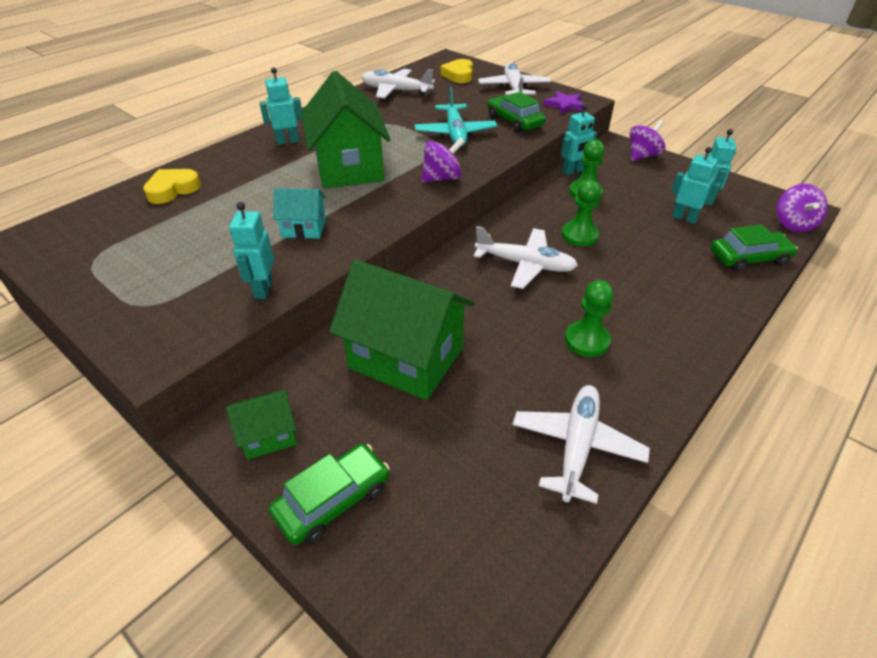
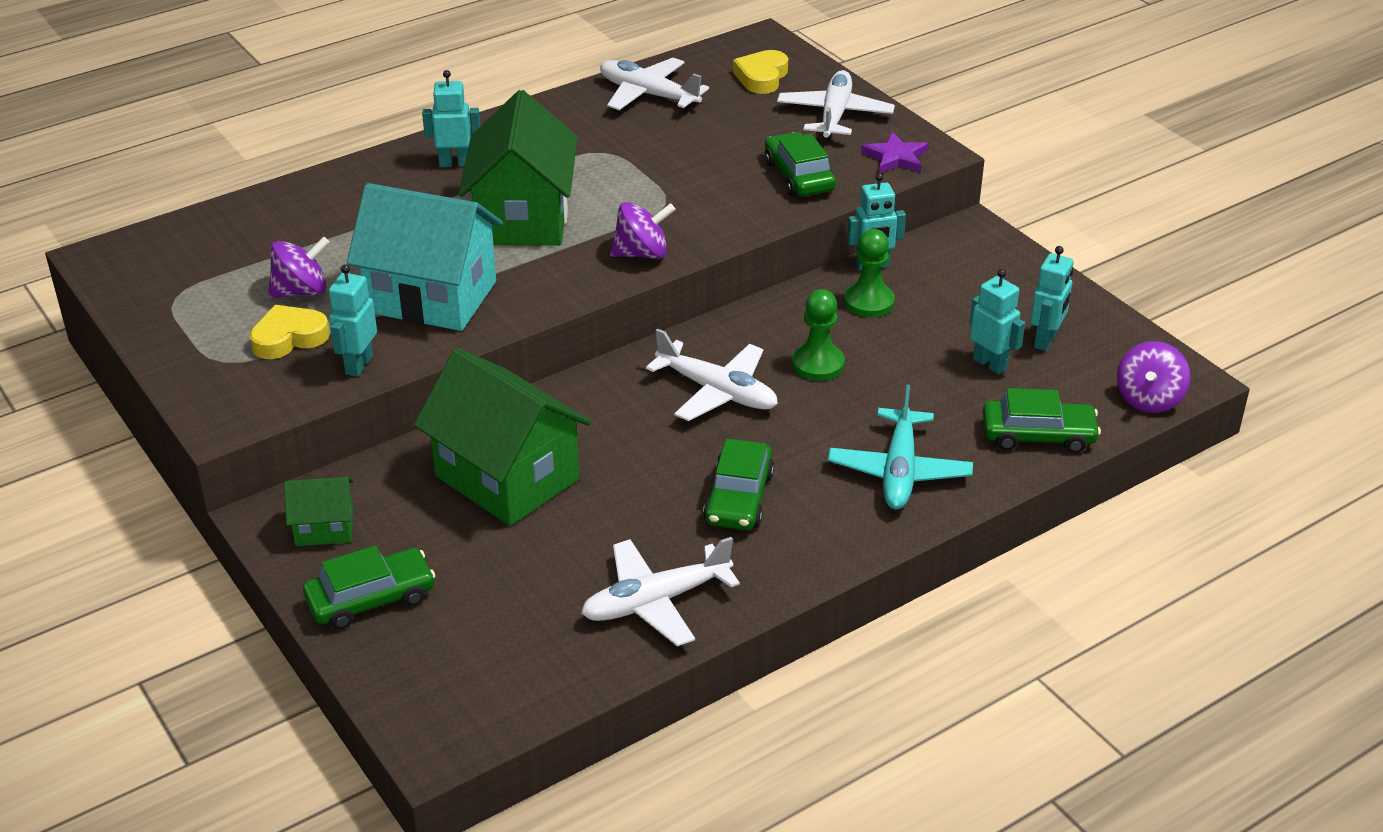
camera: 15 degrees right, 5 degrees down
yellow heart [143,169,201,204] -> yellow heart moved to [250,305,330,359]
turquoise house [273,188,326,239] -> turquoise house [347,183,503,331], size x2.07
turquoise plane [414,87,497,146] -> turquoise plane moved to [828,385,973,509]
white plane [512,385,650,504] -> white plane turned 150 degrees counterclockwise [581,537,740,646]
green pawn [565,280,614,357] -> green car [703,439,774,530]
purple spinning top [629,120,666,161] -> purple spinning top moved to [268,237,330,299]

